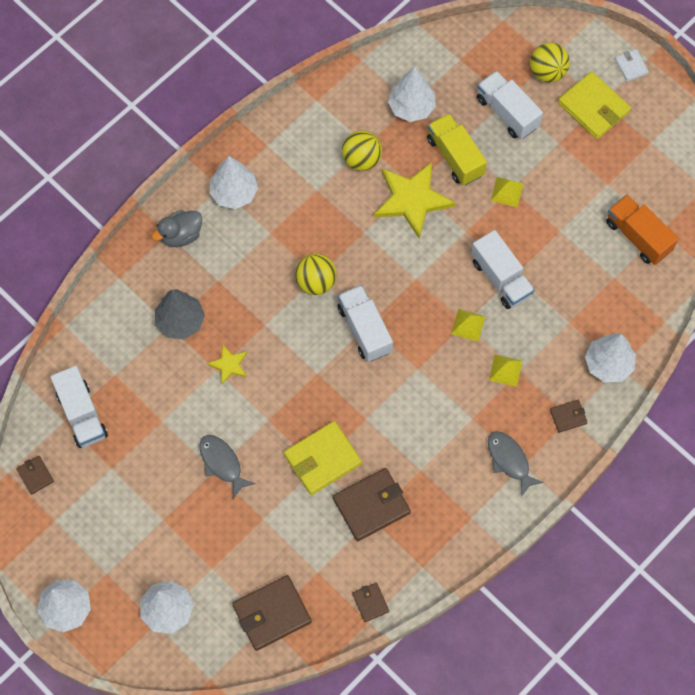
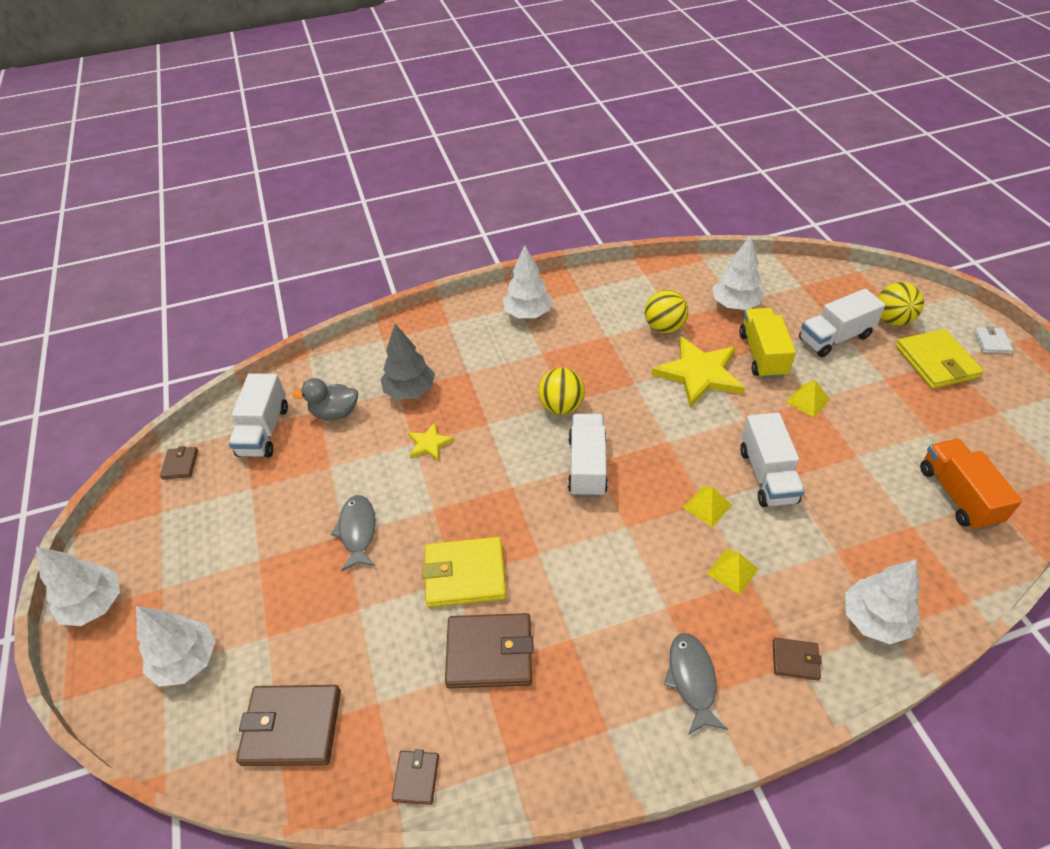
camera: 30 degrees right, 20 degrees down
grey duck [152,210,202,247] -> grey duck moved to [293,378,358,420]
white truck [477,71,543,139] -> white truck turned 105 degrees counterclockwise [799,289,886,357]

